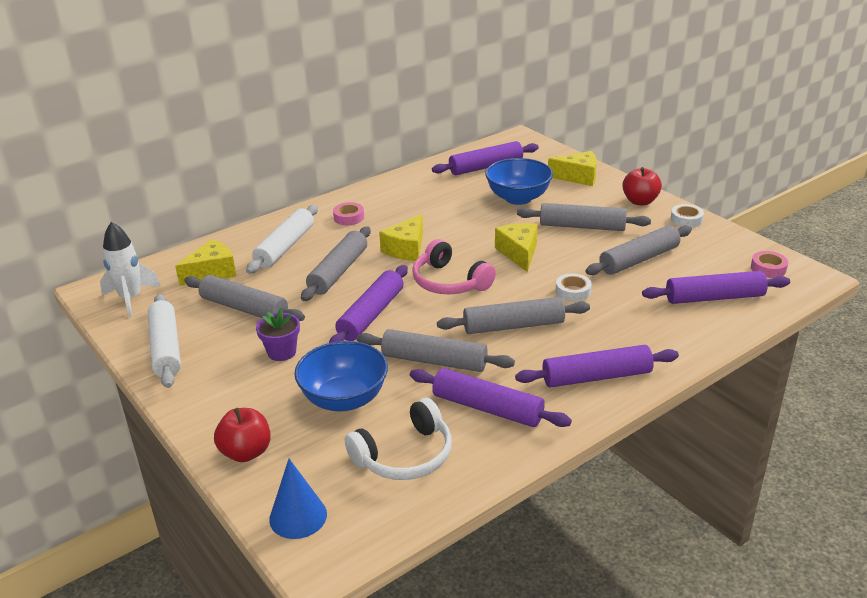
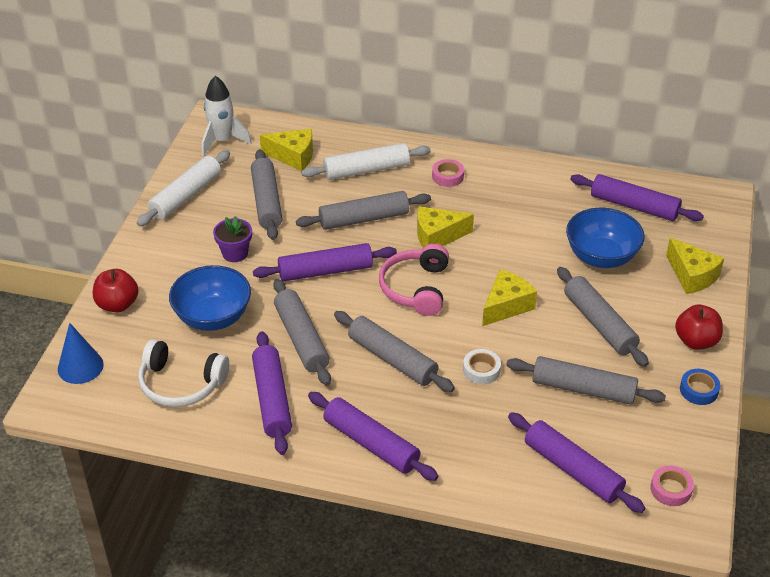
camera: 50 degrees right, 10 degrees up
white tape [671,204,704,228] -> blue tape [680,369,720,405]

